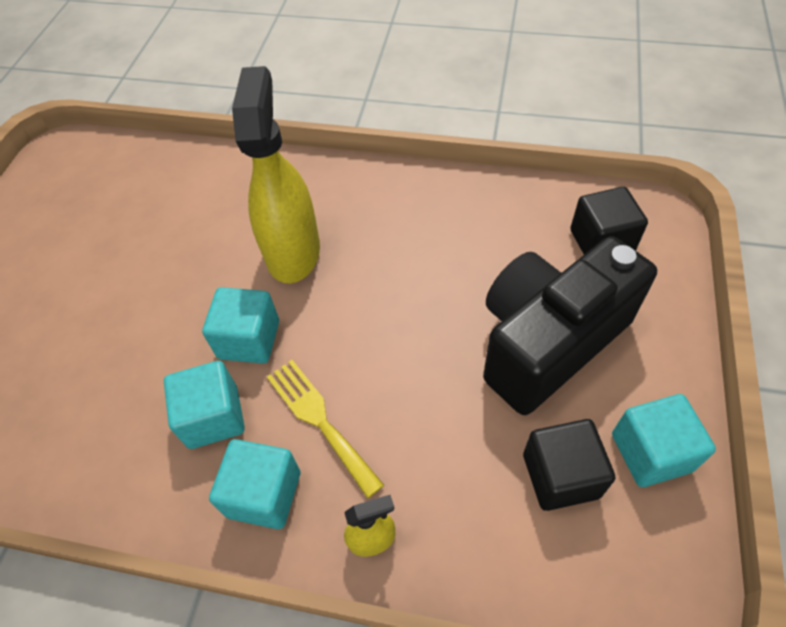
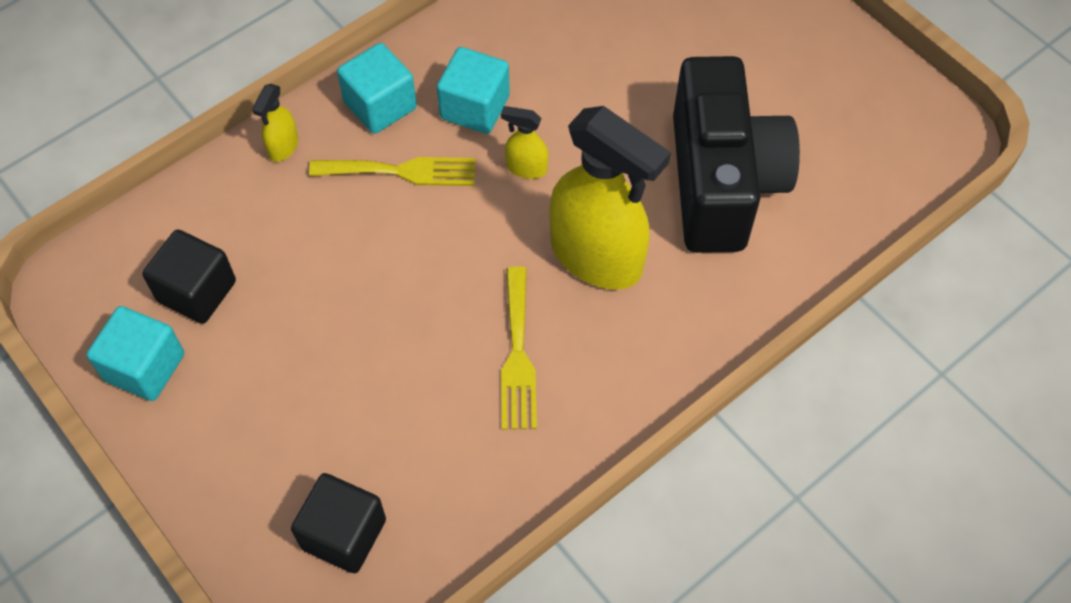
camera: 125 degrees right, 5 degrees up
turquoise cube [202,287,279,364] -> yellow spray bottle [501,106,548,179]
black camera [483,236,657,415] -> black camera moved to [673,56,800,253]
none -> yellow fork [501,266,537,430]

